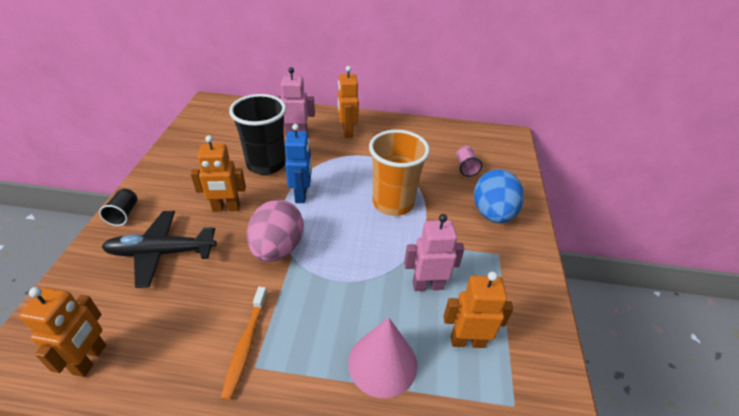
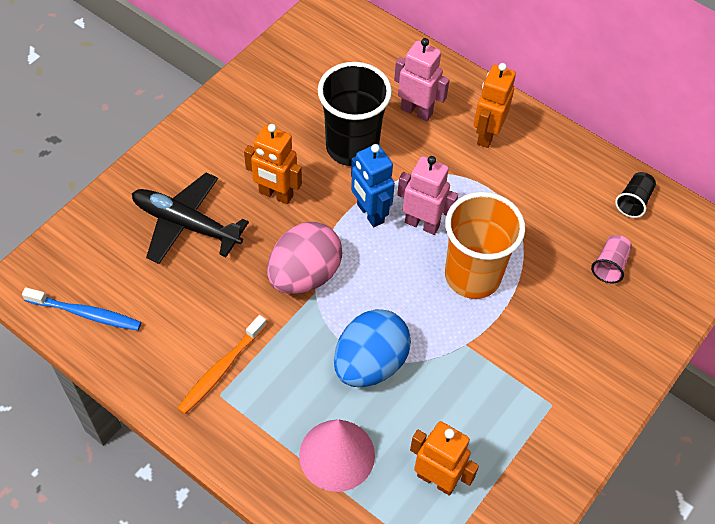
camera: 30 degrees right, 15 degrees up
orange robot [19,287,106,377] -> blue toothbrush [22,287,141,331]
black cup [99,189,138,226] -> black cup moved to [615,172,656,218]
blue robot [285,124,312,203] -> blue robot turned 120 degrees clockwise [351,144,395,227]
pink robot [404,214,464,291] -> pink robot moved to [397,156,458,235]
blue egg [474,169,524,223] -> blue egg moved to [334,309,411,387]

